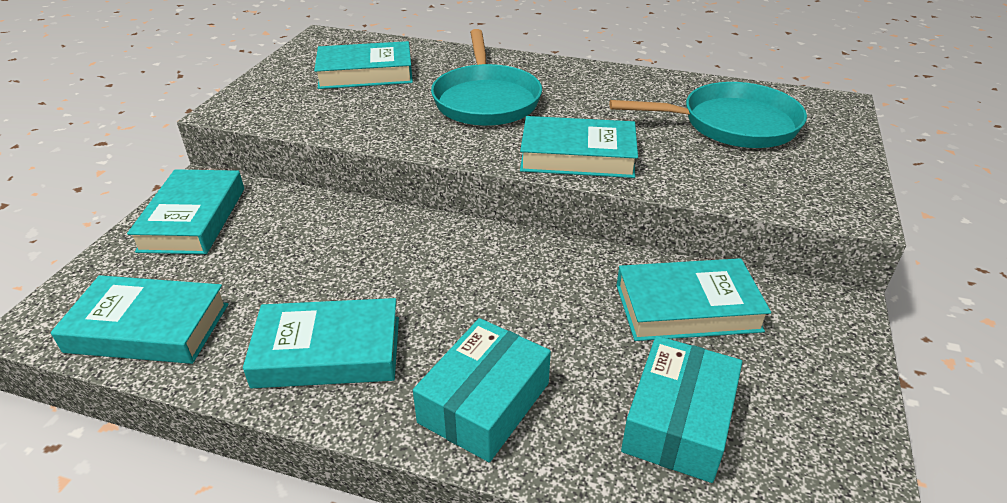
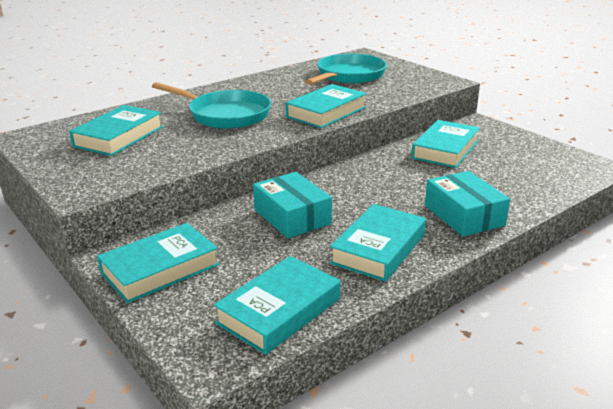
camera: 55 degrees left, 10 degrees down
turquoise book [127,169,244,254] -> turquoise book turned 75 degrees counterclockwise [97,223,219,303]
turquoise box [621,336,742,483] -> turquoise box moved to [253,172,332,238]

